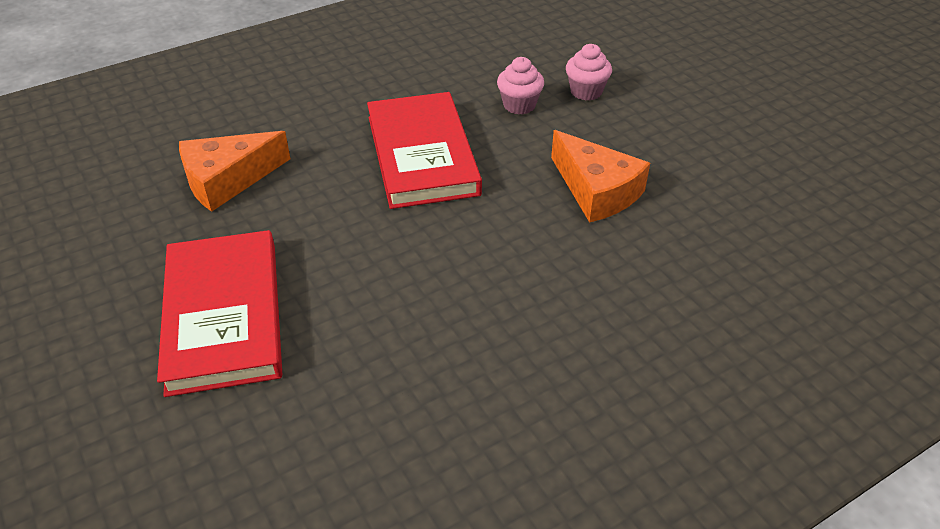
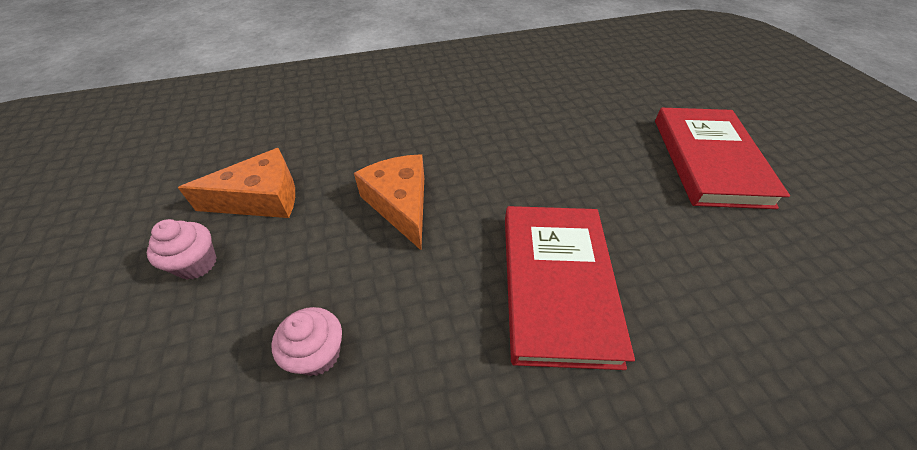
camera: 165 degrees left, 5 degrees up
orange cheese [179,131,290,212] -> orange cheese moved to [178,148,295,218]
pink cupcake [497,57,544,115] -> pink cupcake moved to [147,219,217,280]

